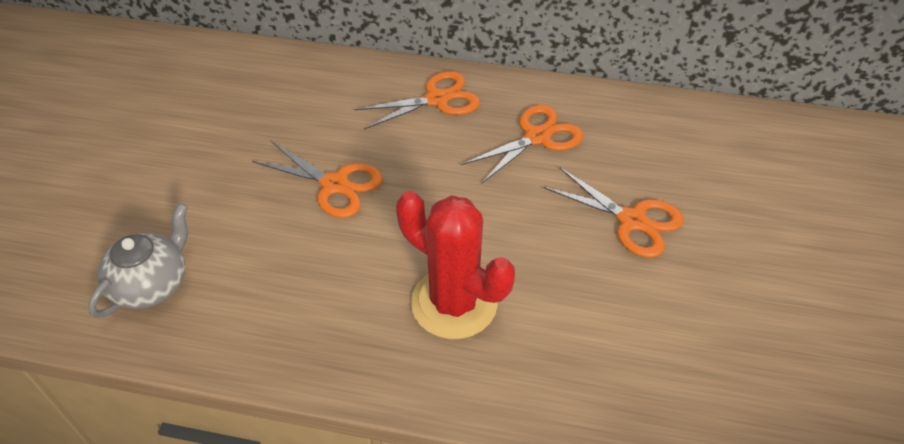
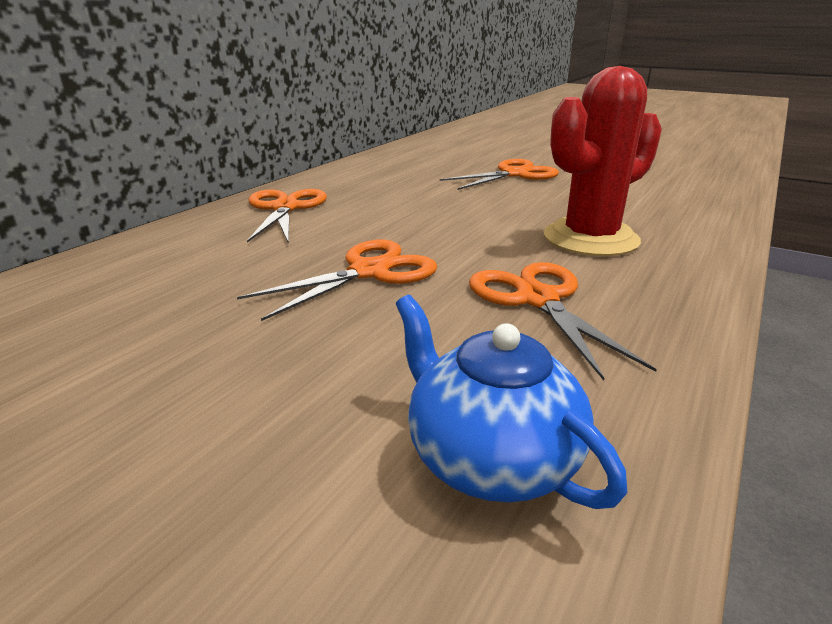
camera: 70 degrees left, 20 degrees down
grey teapot [88,203,188,318] -> blue teapot [396,295,628,509]
orange scissors [461,105,583,184] -> orange scissors moved to [469,262,657,381]

